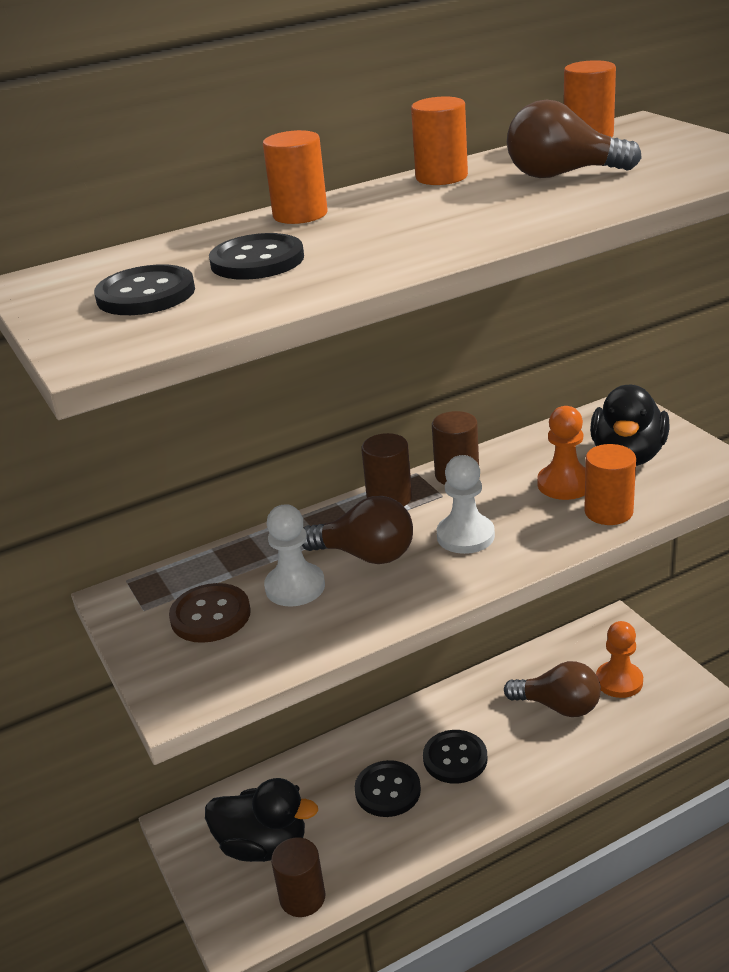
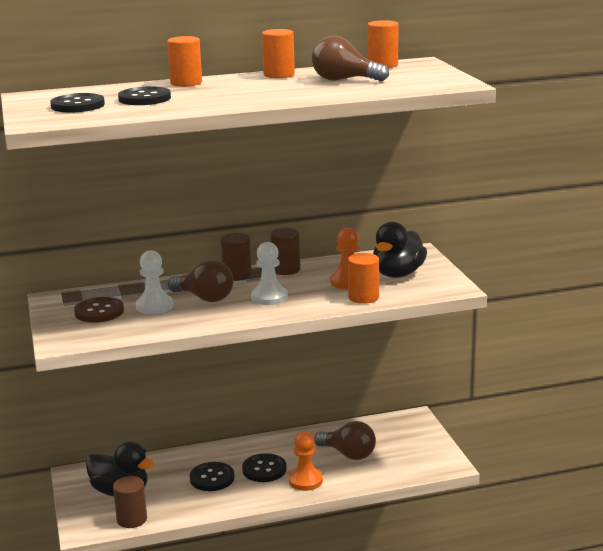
camera: 10 degrees right, 10 degrees down
orange pawn [596,621,643,698] -> orange pawn moved to [288,432,323,491]

